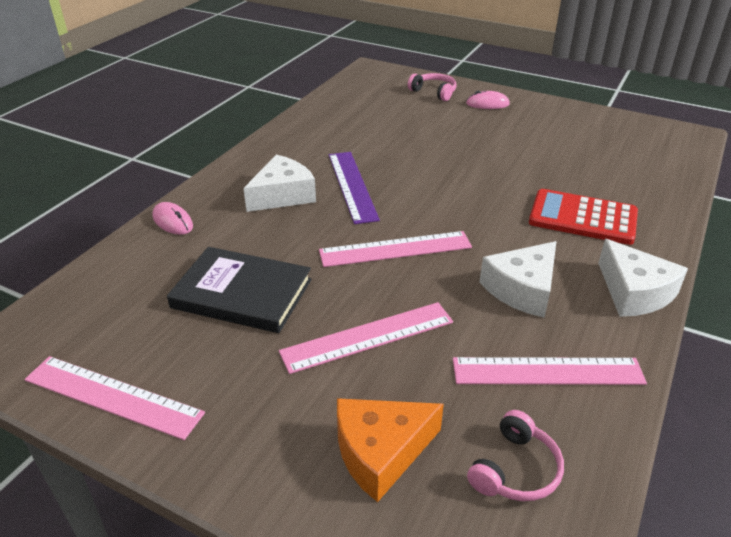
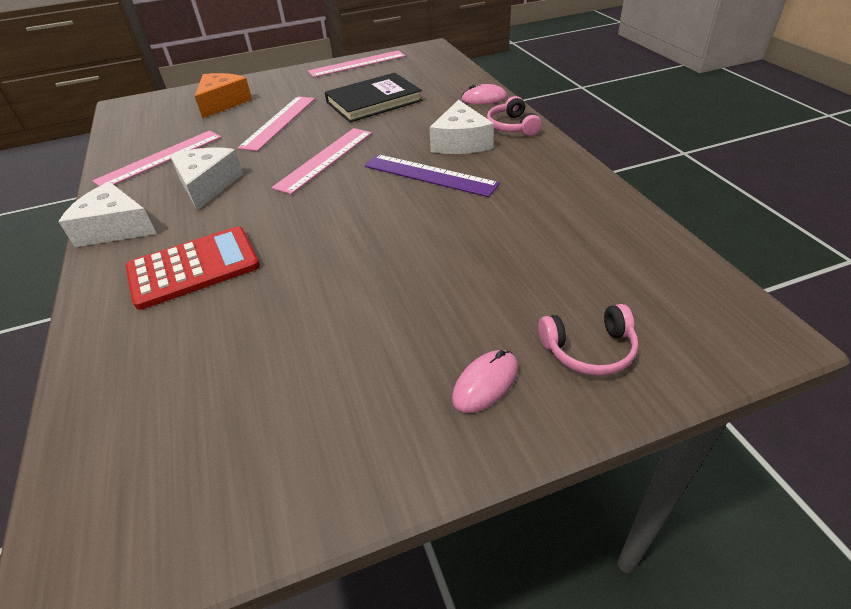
camera: 135 degrees right, 5 degrees up
pink headphones [467,410,564,501] -> pink headphones moved to [487,96,542,136]

